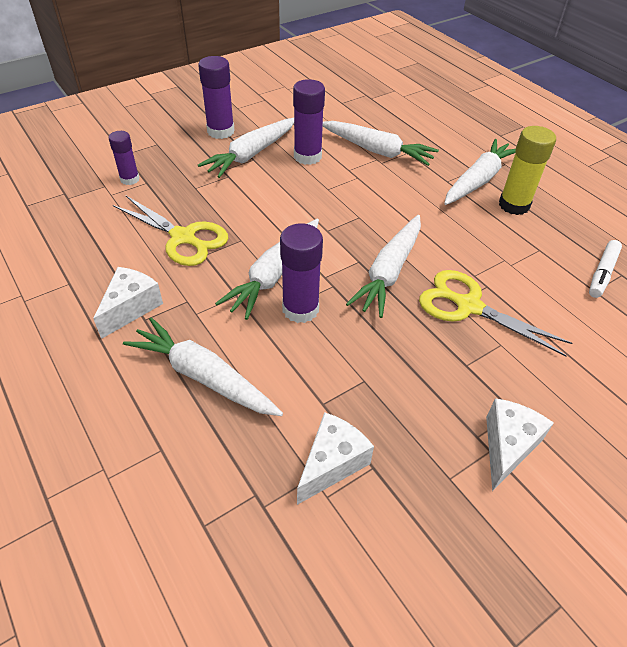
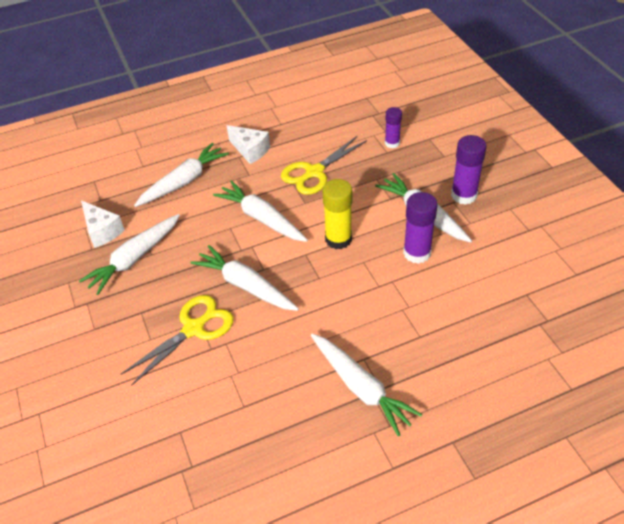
camera: 105 degrees right, 0 degrees up
purple glue stick [280,223,323,323] -> none
white carrot [323,121,439,166] -> white carrot moved to [79,214,180,295]
white cheese [486,398,554,491] -> none
yellow glue stick [499,126,556,215] -> yellow glue stick moved to [323,179,352,249]
white marker [589,240,622,298] -> none

